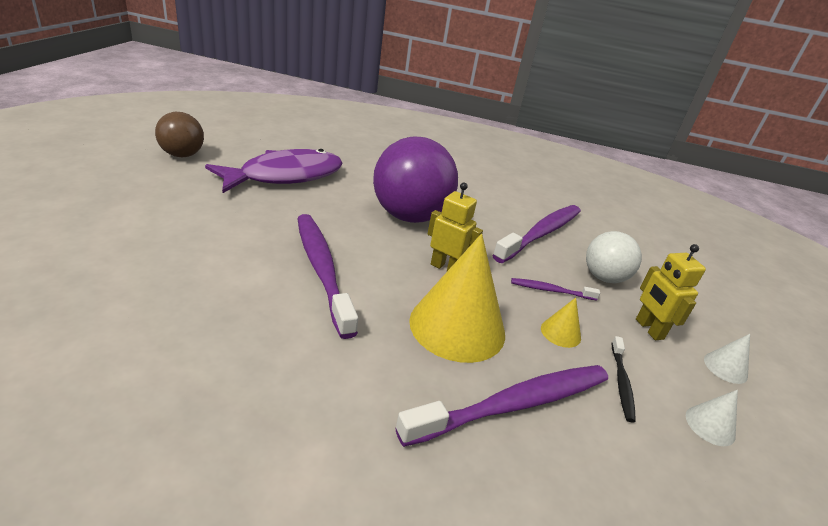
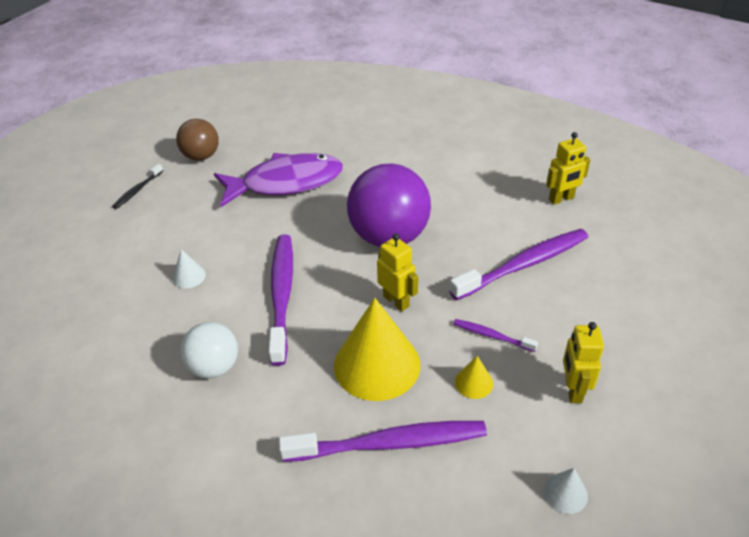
camera: 25 degrees right, 10 degrees up
white ball [586,231,642,283] -> white ball moved to [180,322,238,379]
black toothbrush [612,336,636,422] -> black toothbrush moved to [112,164,163,209]
white cone [704,334,750,384] -> white cone moved to [172,249,206,288]
none -> yellow robot [546,132,590,205]

